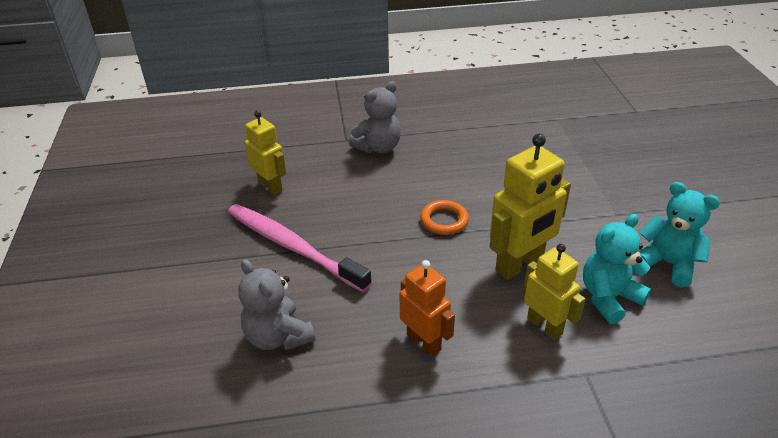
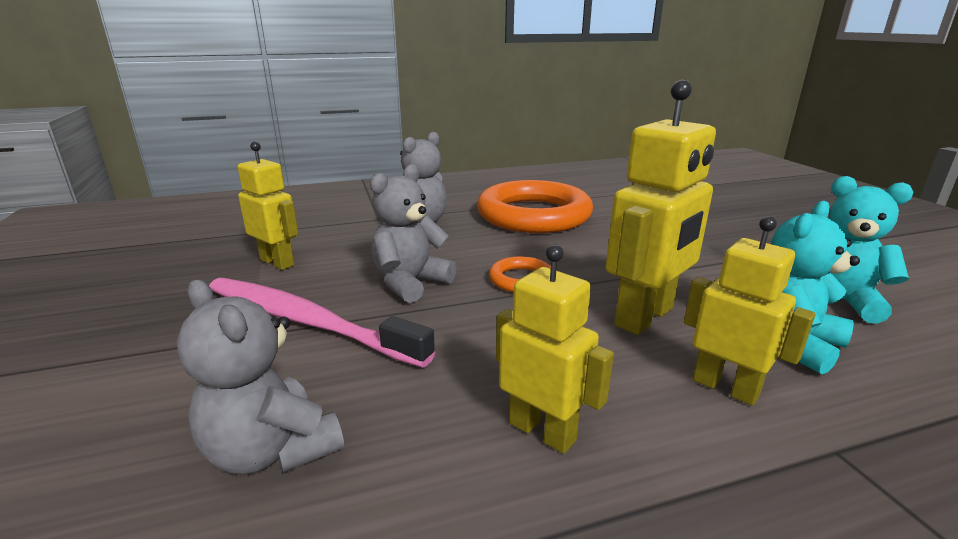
camera: 10 degrees left, 15 degrees down
orange robot [400,260,455,357] -> yellow robot [496,244,614,454]
none -> grey teddy bear [370,164,456,303]
none -> orange ring [477,180,593,233]

